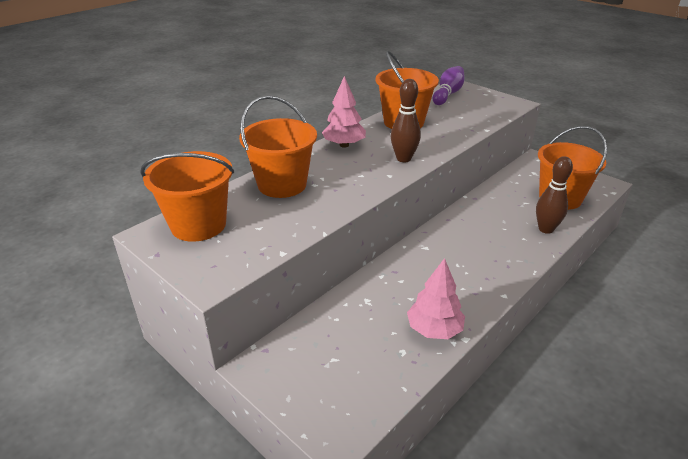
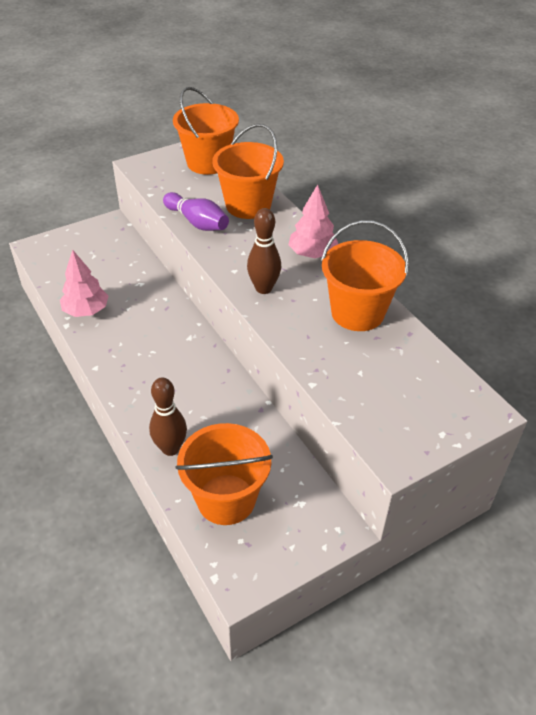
camera: 105 degrees right, 10 degrees up
purple bowling pin [433,66,465,105] -> purple bowling pin moved to [163,192,229,231]

